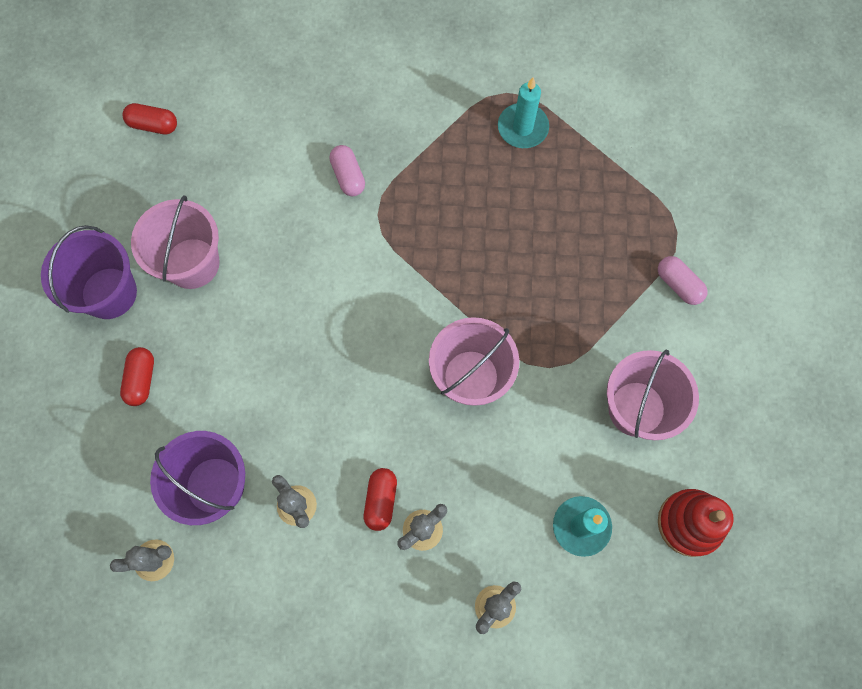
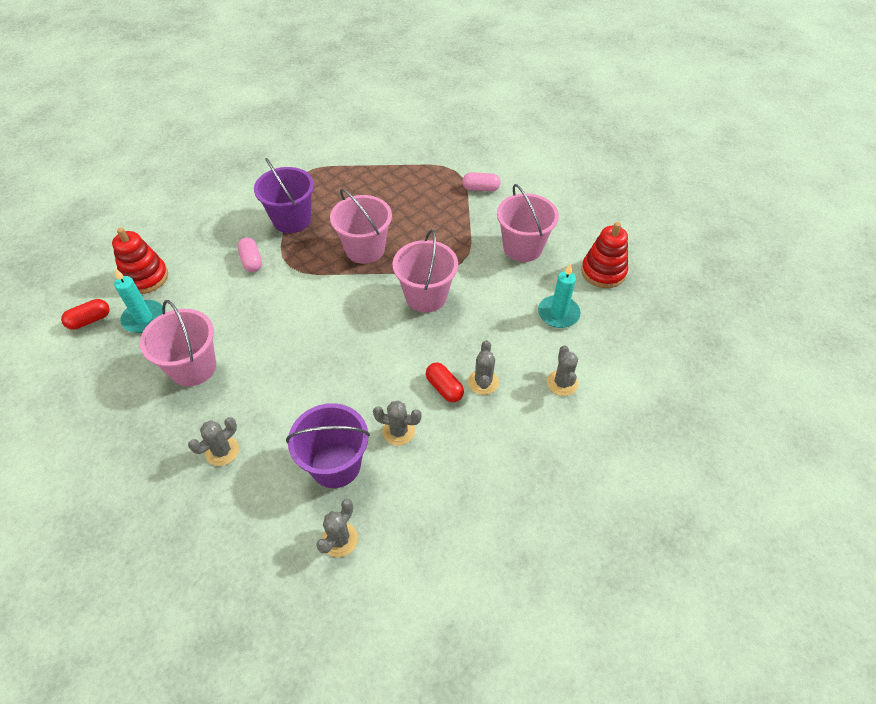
camera: 45 degrees left, 20 degrees down
purple bucket [41,225,137,319] -> purple bucket moved to [254,158,314,233]
red capsule [120,347,154,406] -> grey cactus [188,417,239,466]
pink capsule [330,145,365,196] -> pink capsule turned 45 degrees clockwise [238,237,262,272]
turquoise candle [498,77,549,148] -> turquoise candle moved to [114,268,163,333]
none -> red stacking toy [112,228,168,294]
none -> pink bucket [330,189,392,264]

